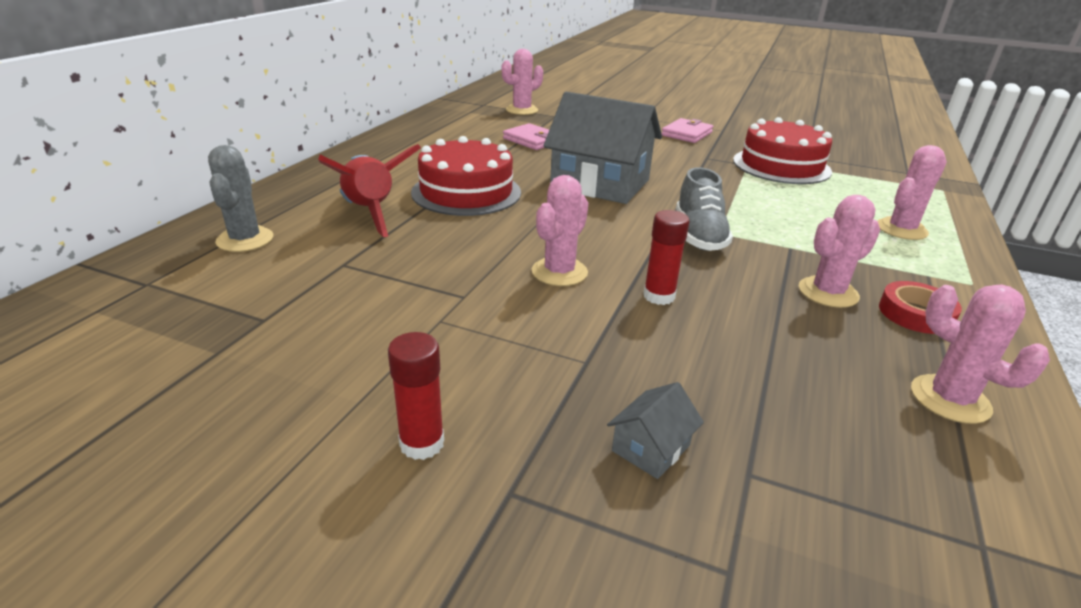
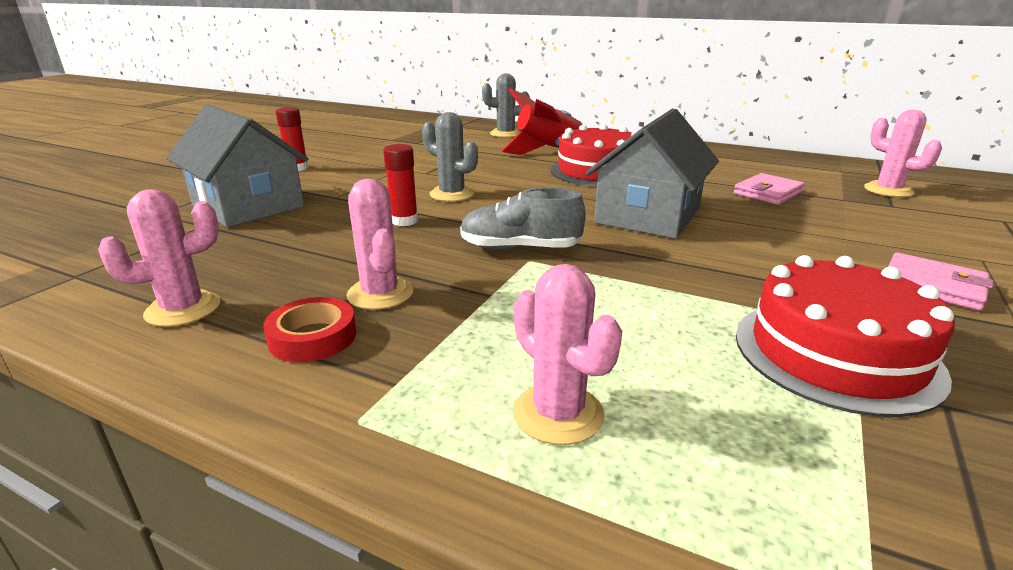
camera: 95 degrees right, 5 degrees down
pink cactus [532,175,588,286] -> grey cactus [422,112,478,202]
grey house [607,382,704,479] -> grey house [166,104,308,227], size x2.48

